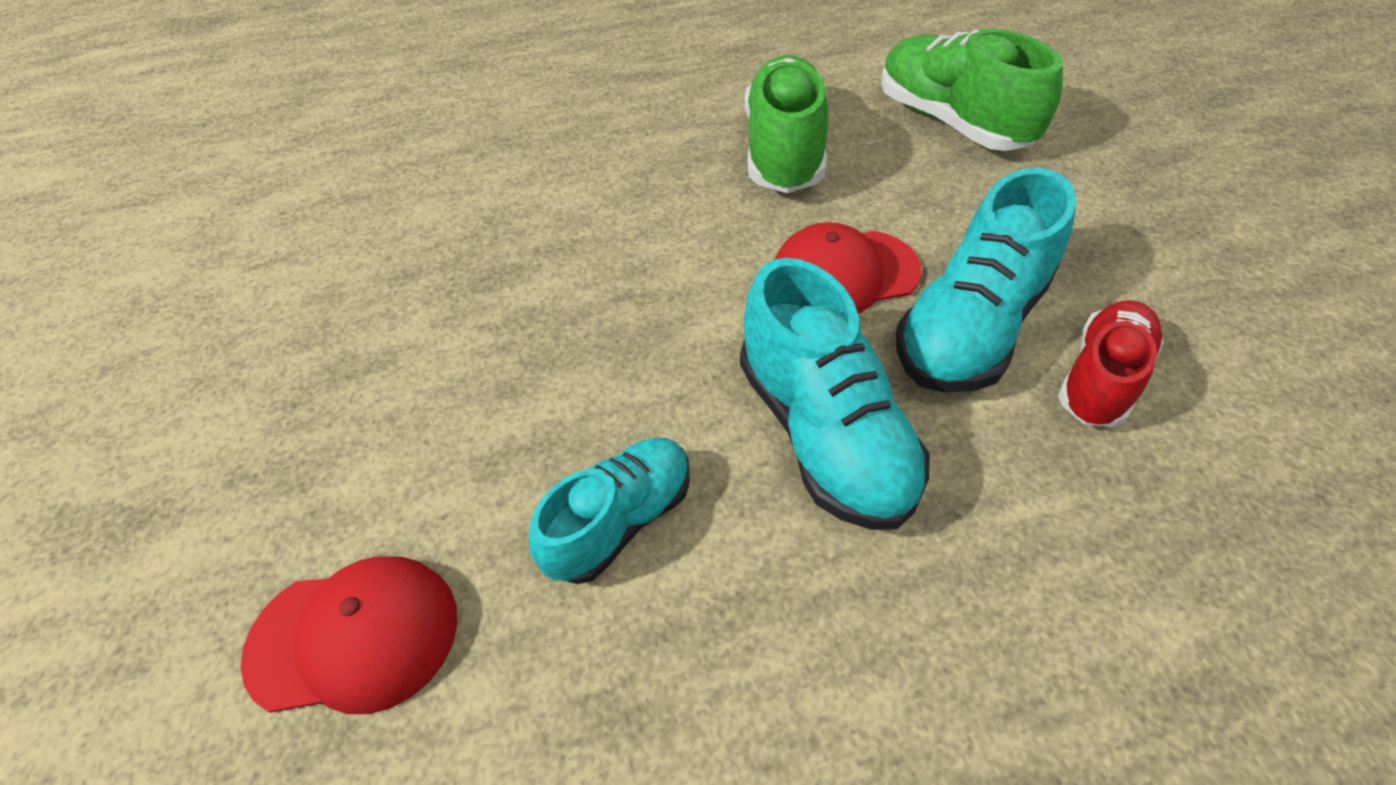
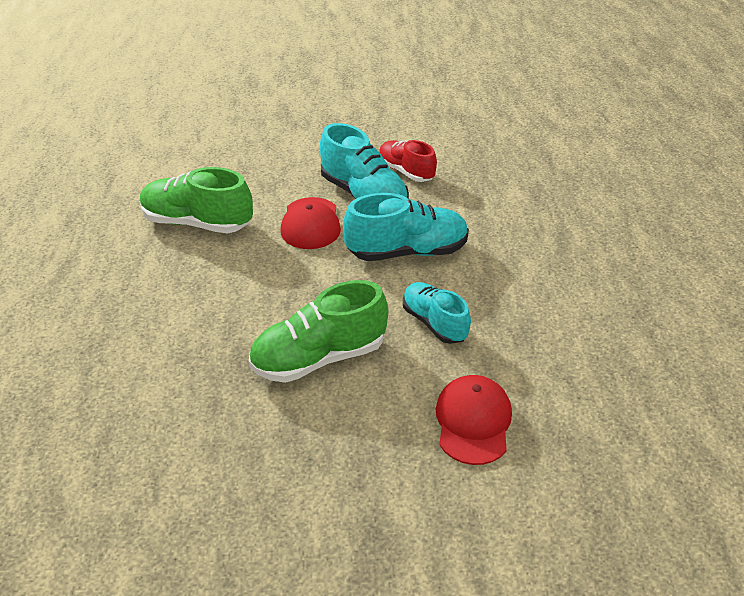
camera: 80 degrees left, 10 degrees down
green shoe [881,28,1063,151] -> green shoe moved to [249,280,388,383]

